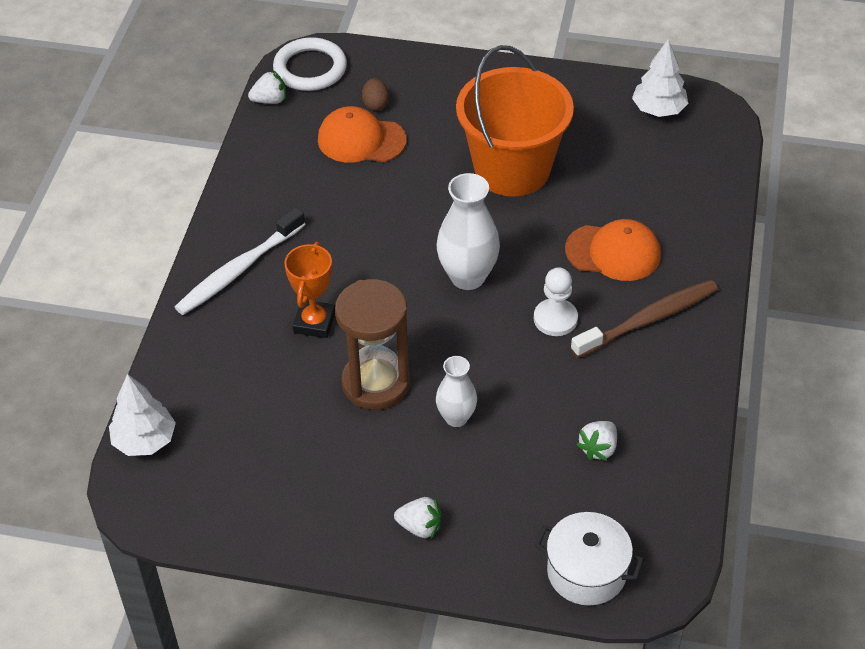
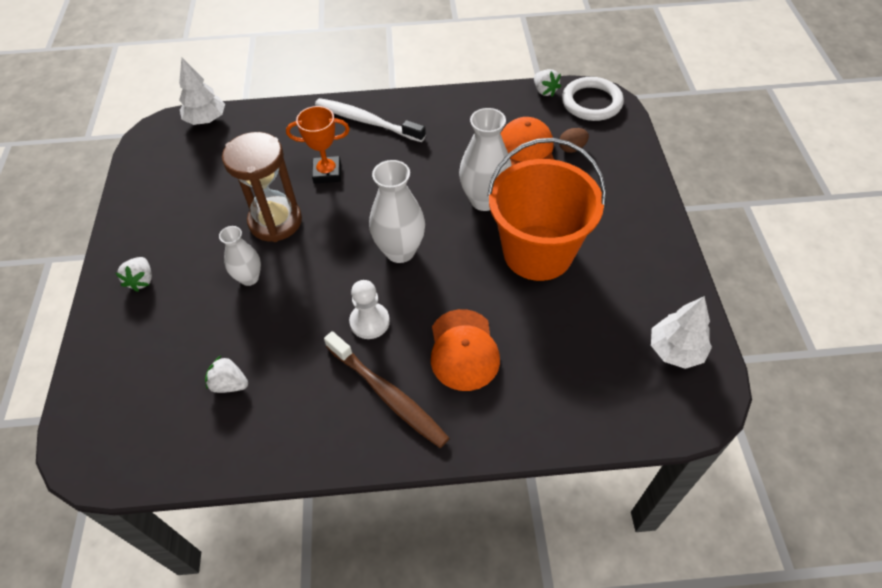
camera: 75 degrees right, 5 degrees up
white pot [535,512,644,606] -> none
none -> white vase [459,108,512,211]

